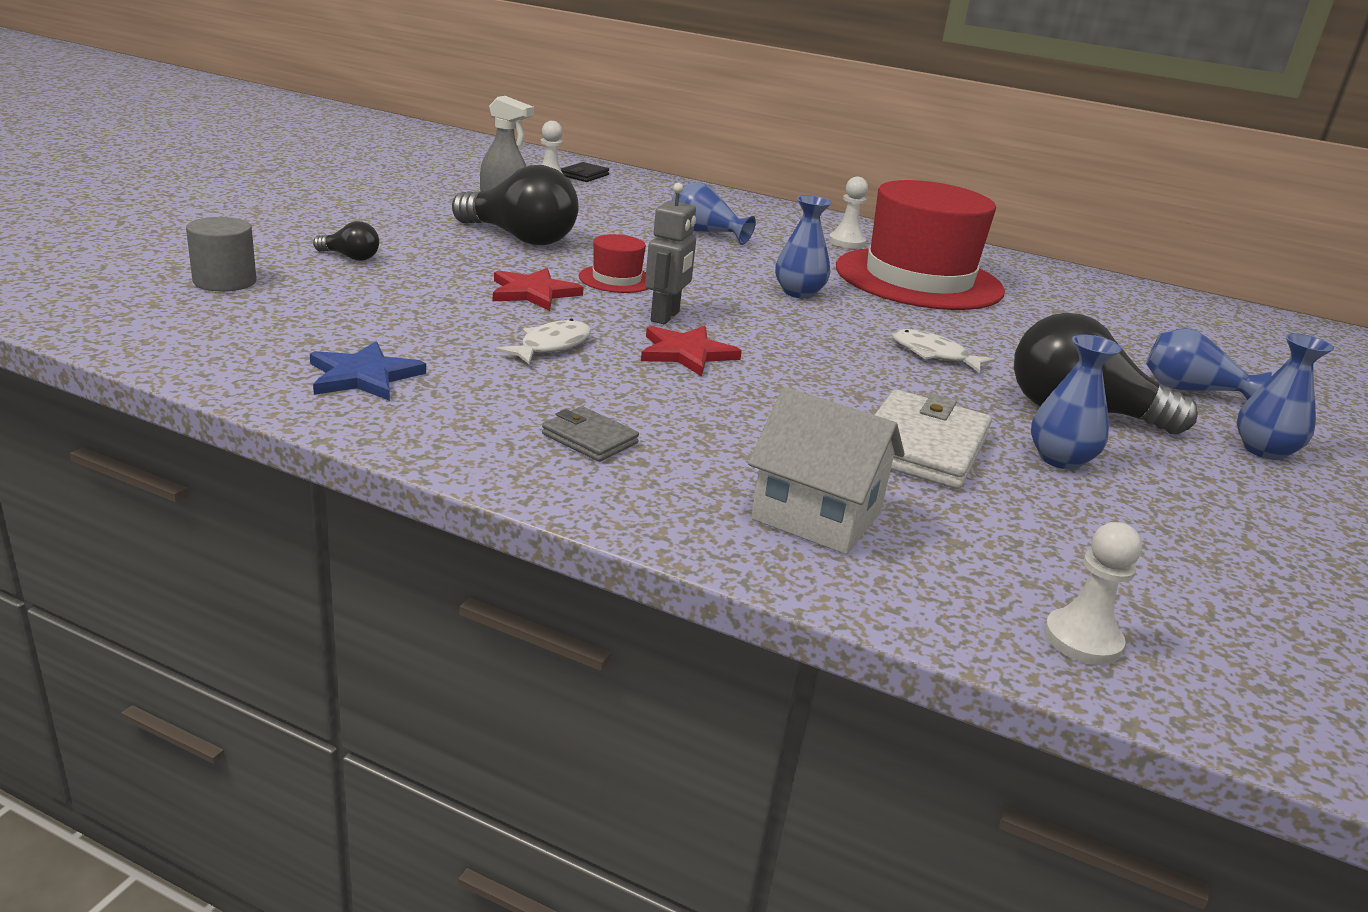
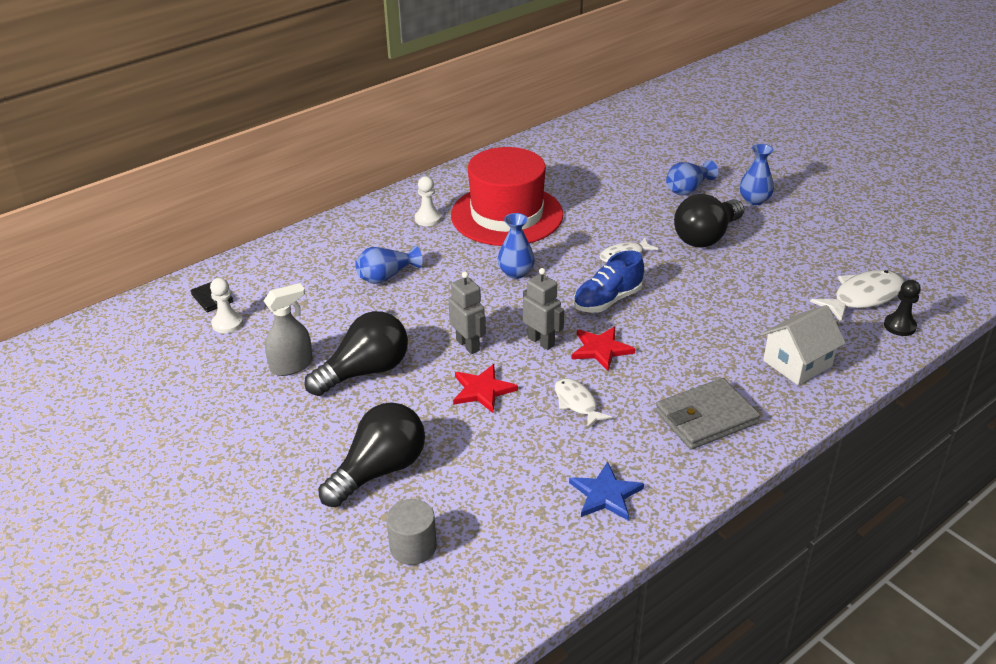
camera: 60 degrees left, 10 degrees up
black light bulb [313,221,379,261] -> black light bulb [318,402,425,507], size x2.20
grey wallet [542,406,639,462] -> grey wallet [656,378,760,449], size x1.88
red hat [579,234,648,293] -> grey robot [449,271,486,354]
white wallet [875,390,992,489] -> none
blue vase [1031,334,1122,470] -> none
white pawn [1044,522,1142,665] -> black pawn [884,280,921,336]
none -> blue shoe [573,250,644,313]
none -> white fish [810,270,904,322]

